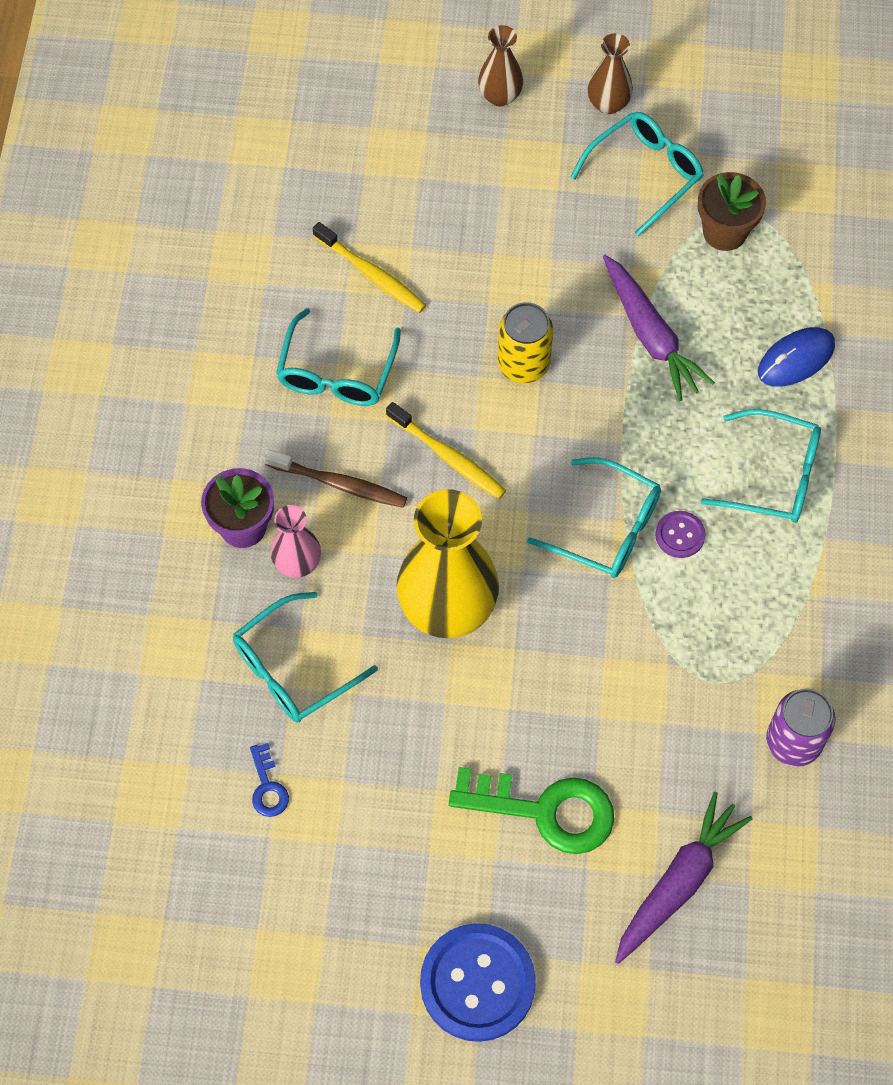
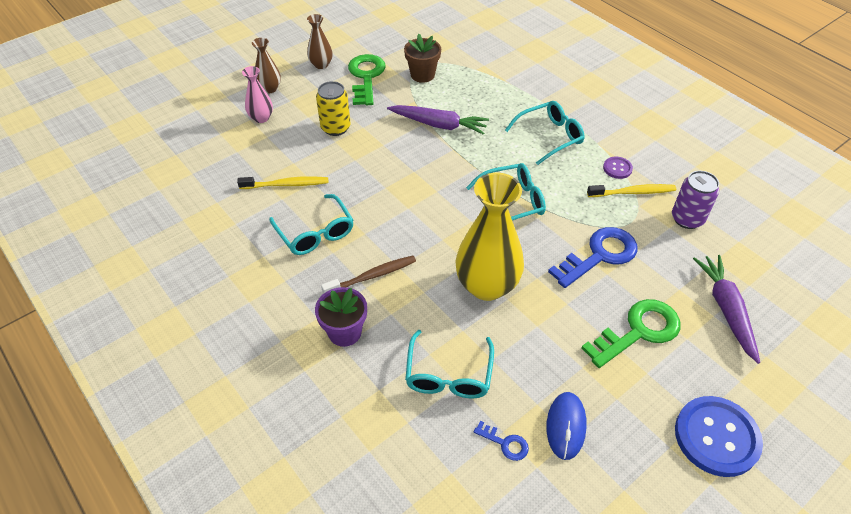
camera: 45 degrees left, 15 degrees down
pink vase [271,505,321,578] -> pink vase moved to [242,66,273,123]
yellow toothbrush [386,402,506,499] -> yellow toothbrush moved to [587,184,676,197]
yellow can [498,302,553,383] -> yellow can moved to [316,81,350,136]
turquoise glasses [571,112,704,236] -> green key [348,54,386,105]
purple button [655,511,705,558] -> purple button moved to [603,157,633,179]
blue mouse [758,327,835,387] -> blue mouse moved to [546,392,587,460]
none -> blue key [548,227,638,288]

